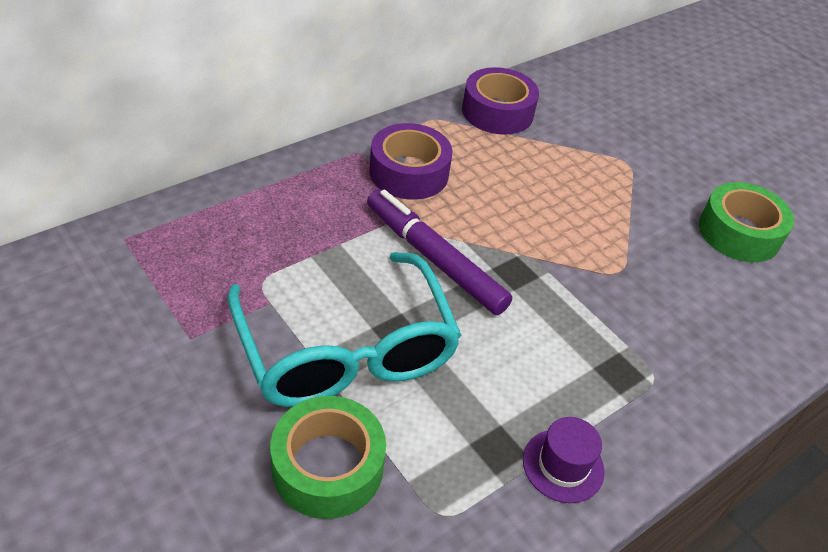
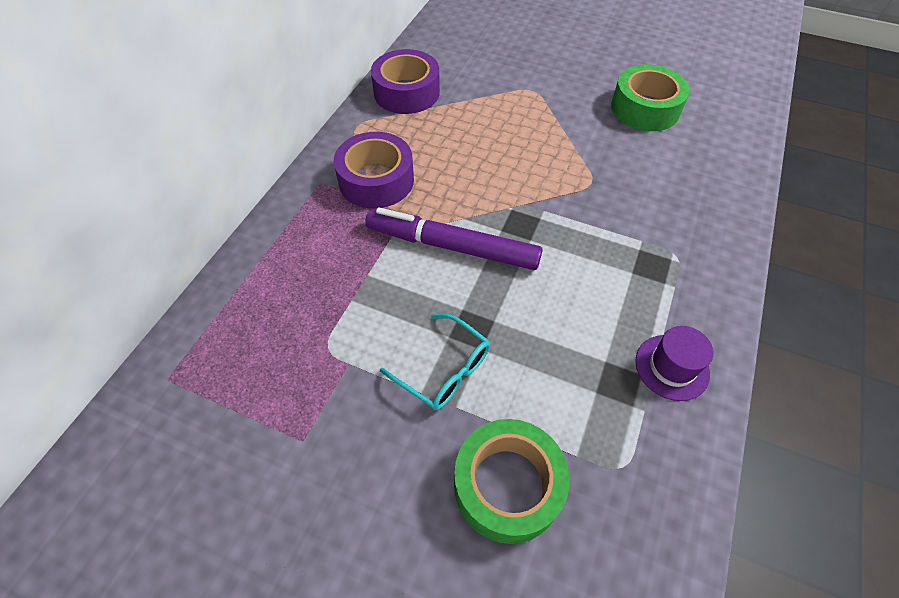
camera: 25 degrees left, 10 degrees up
turquoise glasses [227,252,462,407] -> turquoise glasses [380,314,490,410], size x0.47

